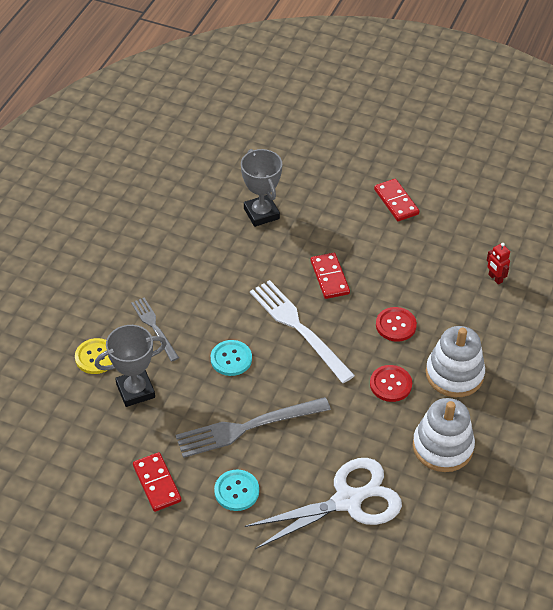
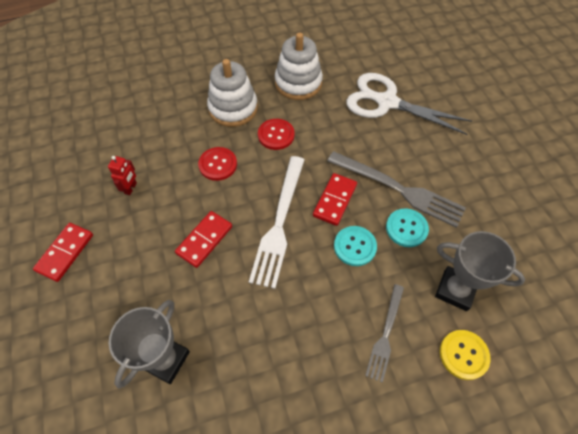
camera: 130 degrees left, 10 degrees up
red domino [133,452,182,512] -> red domino moved to [313,173,357,226]
turquoise button [214,470,259,511] -> turquoise button moved to [386,208,429,247]
red robot [487,243,510,285] -> red robot moved to [108,156,137,195]

